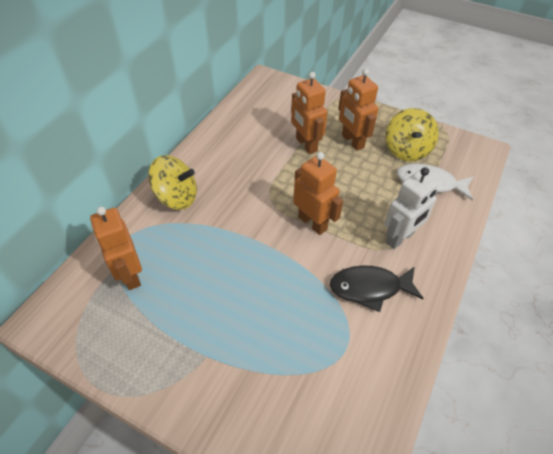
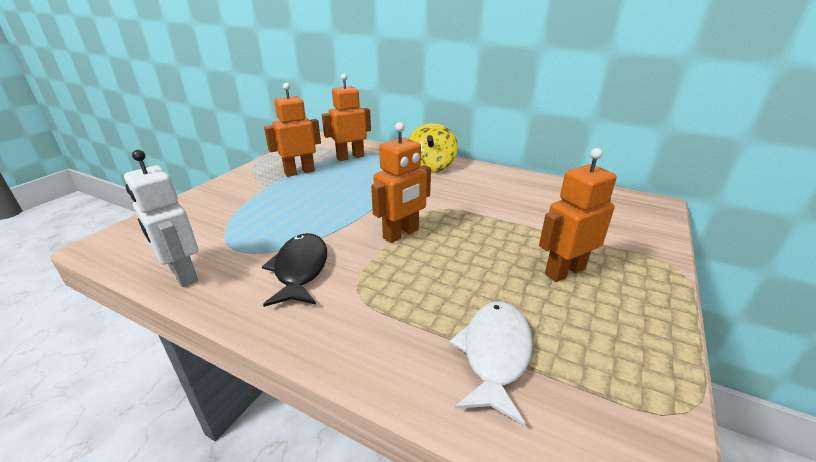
camera: 90 degrees right, 20 degrees down
orange robot [291,72,328,154] -> orange robot moved to [264,83,321,177]
white robot [385,167,439,249] -> white robot moved to [124,150,198,287]
yellow spinning top [386,108,439,161] -> none

